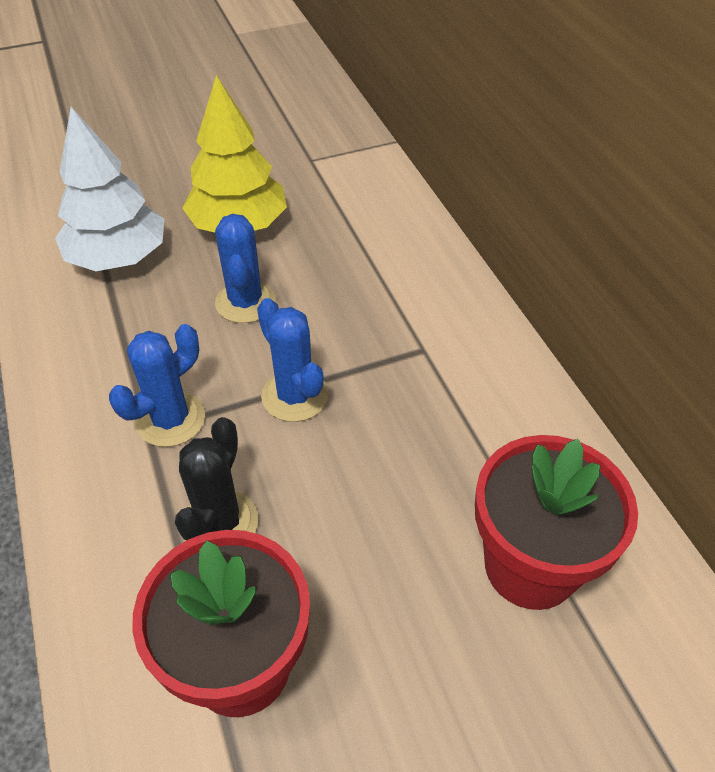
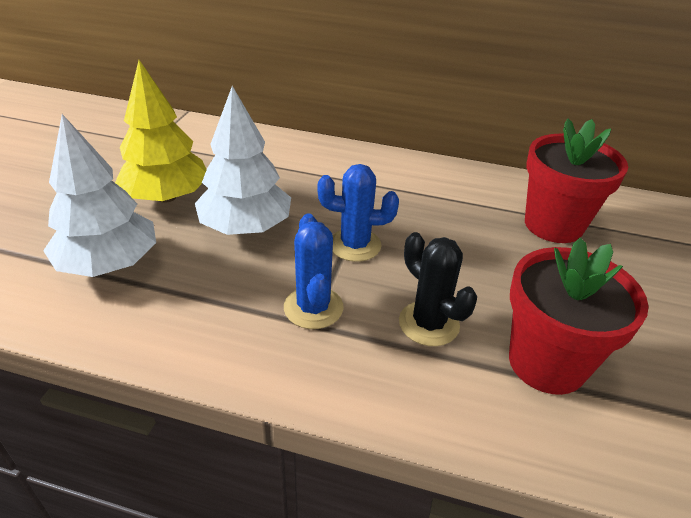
camera: 55 degrees left, 10 degrees down
blue cactus [215,214,276,323] -> white tree [195,86,291,235]

